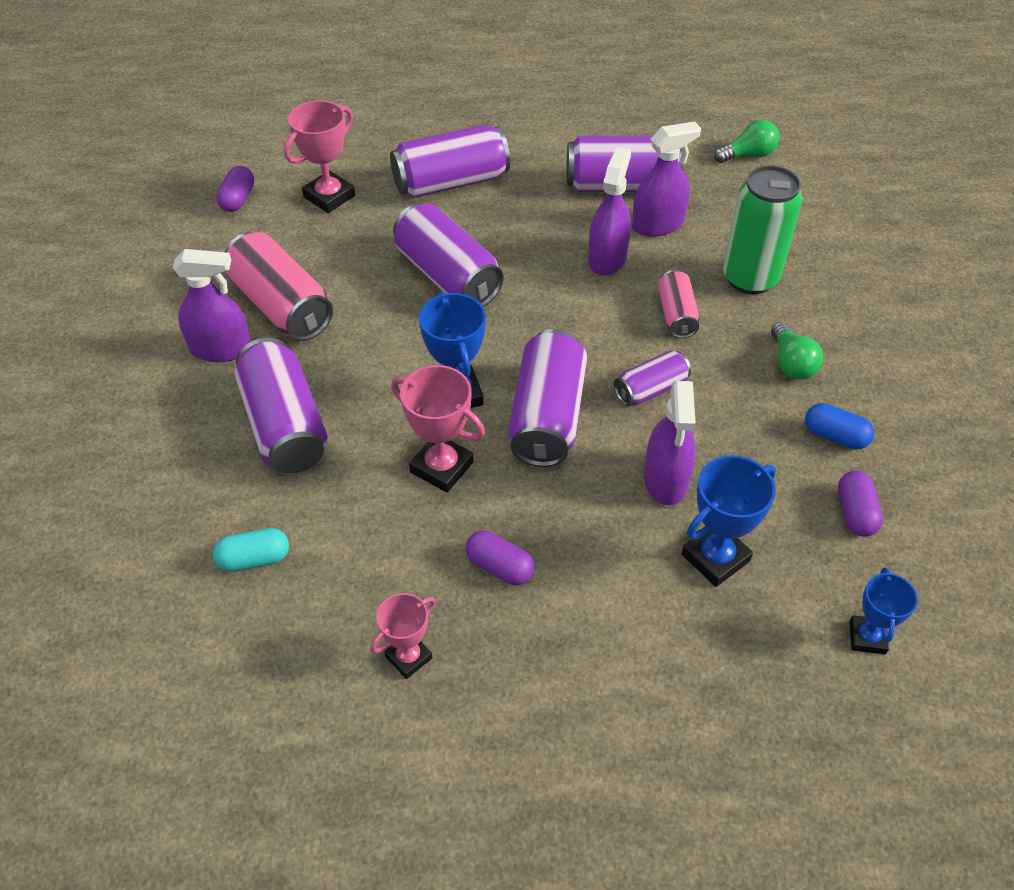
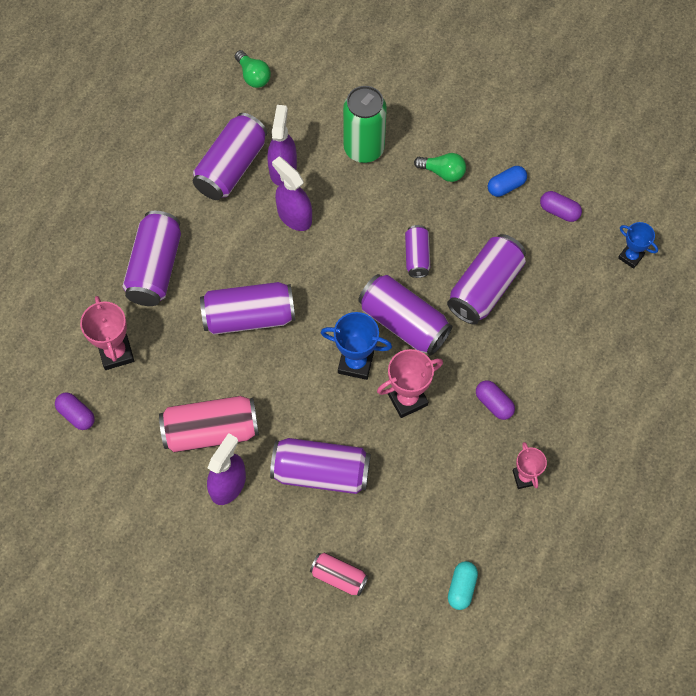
camera: 60 degrees left, 15 degrees up
turquoise capsule [213,528,289,572] -> turquoise capsule moved to [448,561,478,610]
purple capsule [466,530,535,585] -> purple capsule turned 75 degrees clockwise [476,380,515,420]
purple spray bottle [644,381,696,506] -> purple can [447,234,526,324]
pink can [657,270,700,338] -> pink can moved to [310,552,368,596]
blue trophy [682,455,776,587] -> none
green light bulb [714,120,779,163] -> green light bulb turned 135 degrees clockwise [235,50,271,88]

